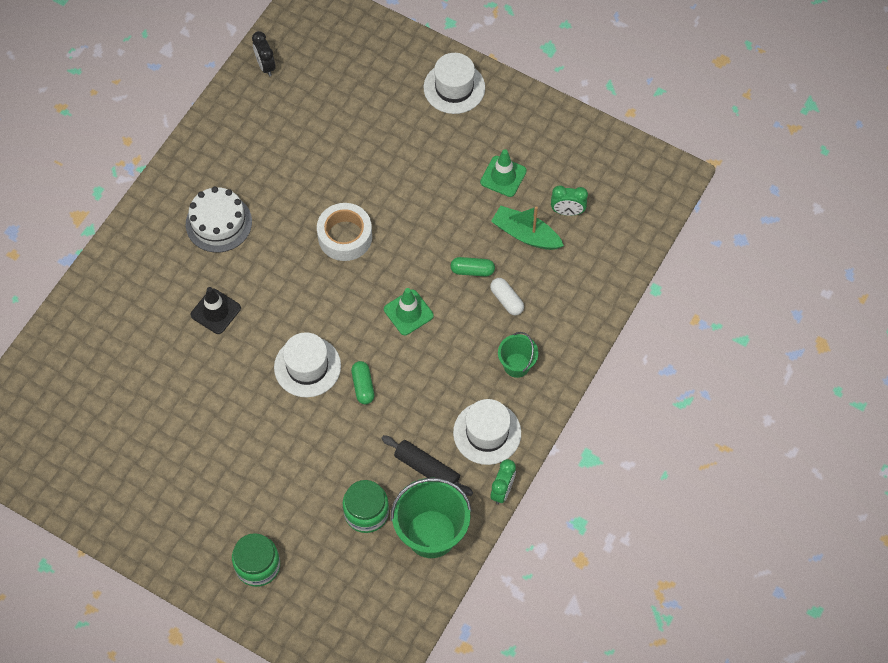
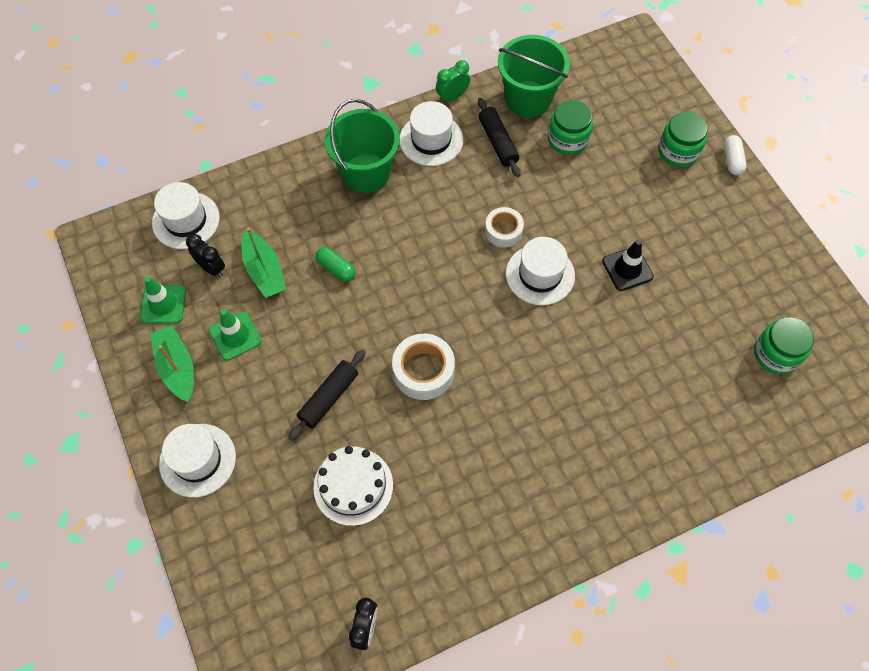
camera: 145 degrees left, 0 degrees up
white cake [186,187,252,253] -> white cake moved to [313,446,393,526]
black traffic cone [191,287,241,334] -> black traffic cone moved to [602,239,654,291]
green capsule [351,361,374,404] -> white tape [485,207,524,248]
green traffic cone [384,288,434,335] -> green traffic cone moved to [140,276,186,323]
white capsule [490,278,524,315] -> white capsule moved to [724,135,747,175]
green bucket [498,332,538,378] -> green bucket [325,99,400,193], size x1.82
green clock [551,185,588,216] -> black clock [186,234,225,277]
none -> green boat [150,325,194,402]
none -> white hat [152,182,219,249]
none -> black rolling pin [288,349,366,441]
none -> green jar [754,317,814,374]

